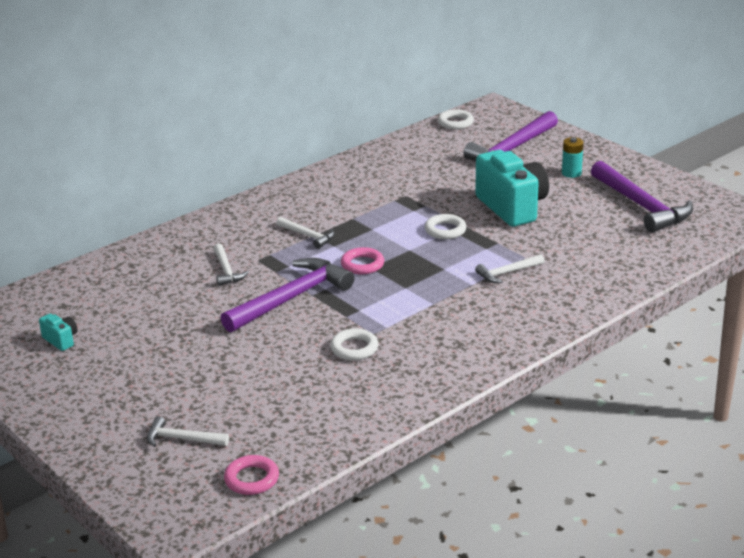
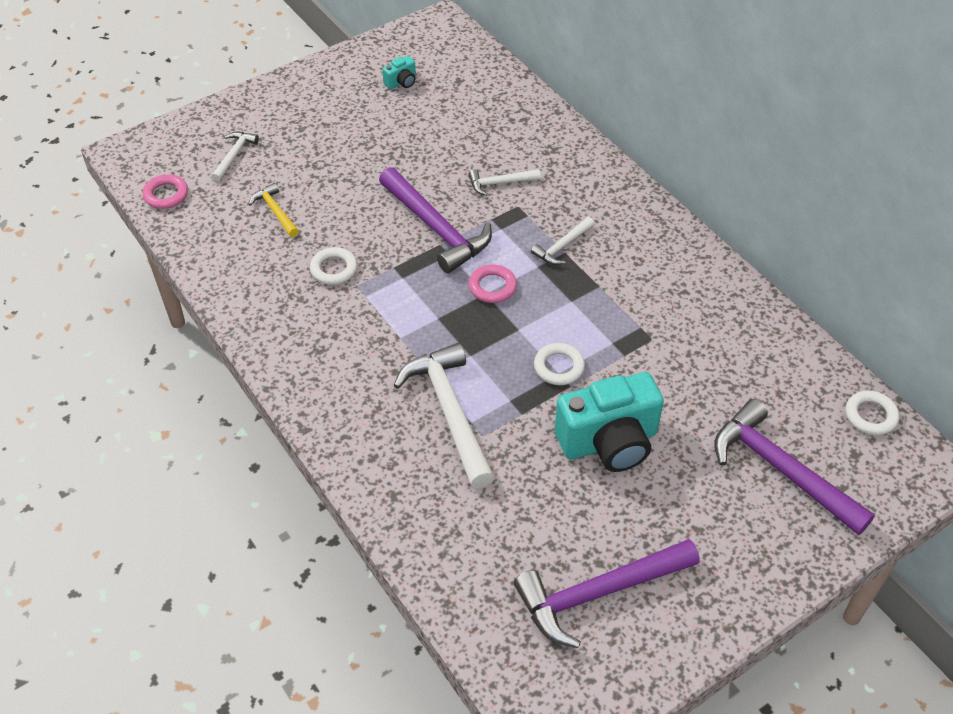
camera: 95 degrees right, 20 degrees up
white hammer [475,254,545,283] -> white hammer [393,343,495,488], size x1.99
turquoise battery [562,137,584,178] -> none
none -> yellow hammer [249,183,299,237]

